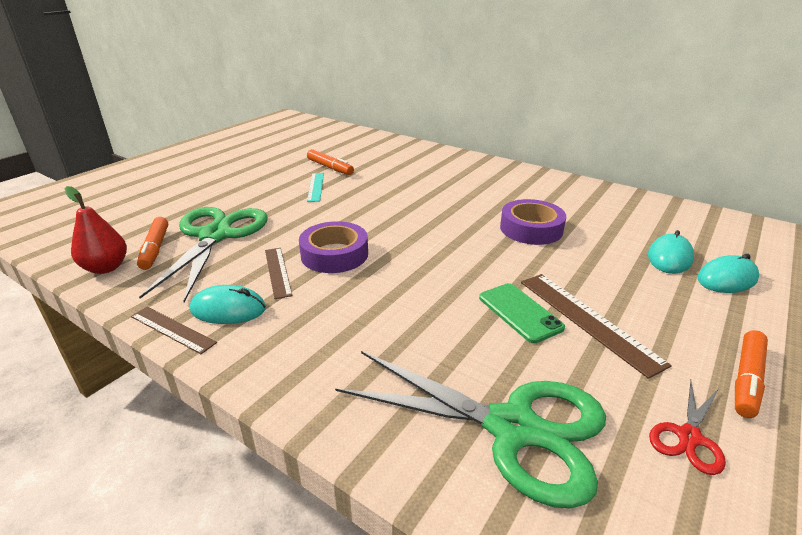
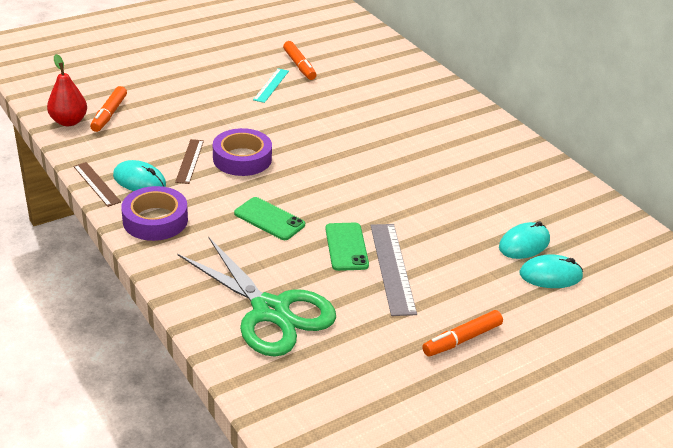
camera: 20 degrees right, 5 degrees up
green scissors [139,207,268,302] -> none
purple tape [500,199,566,245] -> purple tape moved to [121,186,188,241]
brown ruler [521,274,672,379] -> grey ruler [370,224,417,316]
red scissors [649,380,726,475] -> none
none -> green phone [234,197,305,240]

